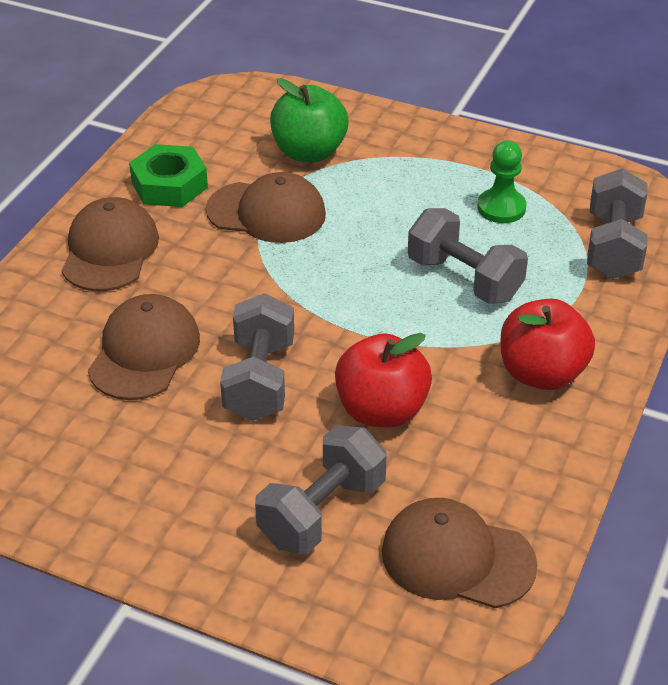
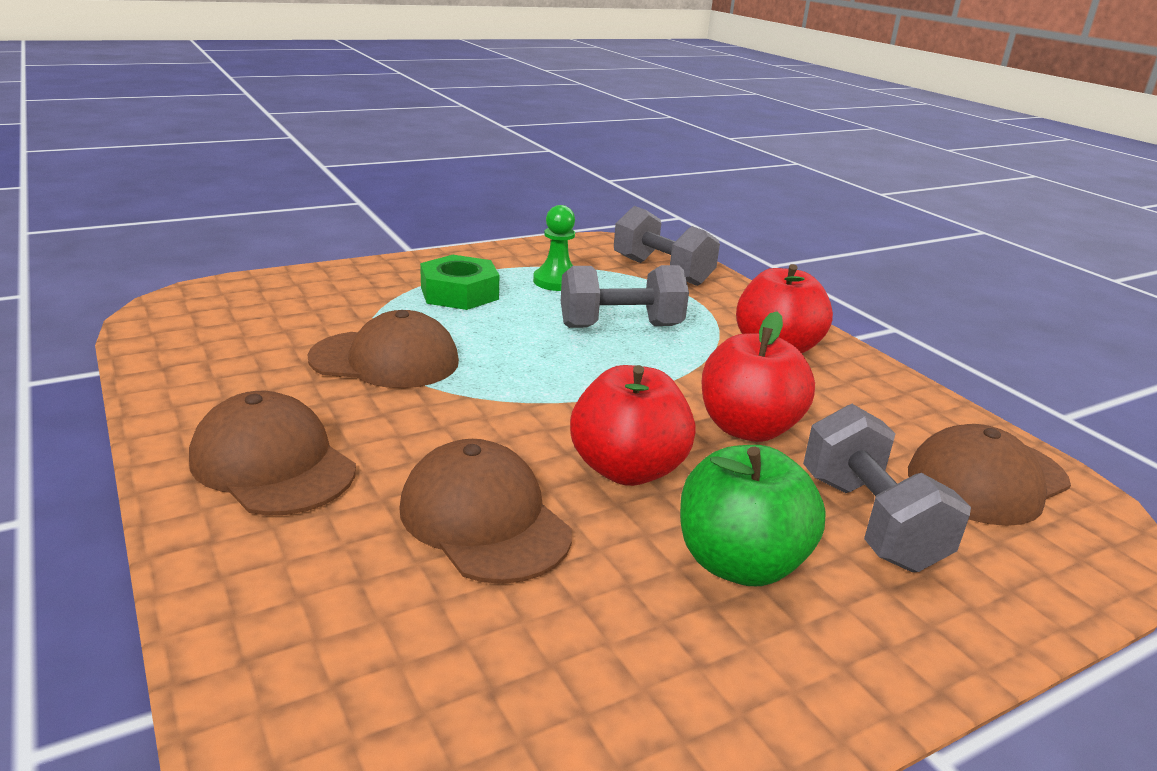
camera: 55 degrees left, 15 degrees down
green nut [129,144,208,207] -> green nut moved to [420,255,499,310]
brown cap [206,172,326,243] -> brown cap turned 45 degrees clockwise [307,310,459,388]
grey dumbbell [220,293,294,421] -> red apple [570,365,696,486]
green apple [270,78,349,162] -> green apple moved to [680,445,826,586]

